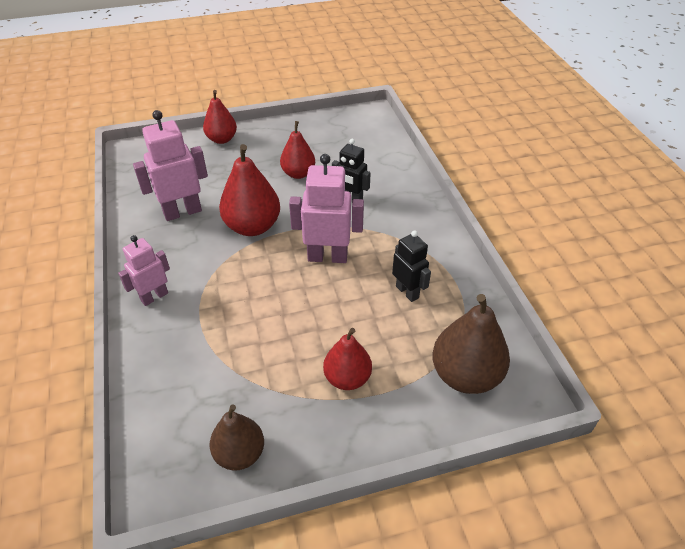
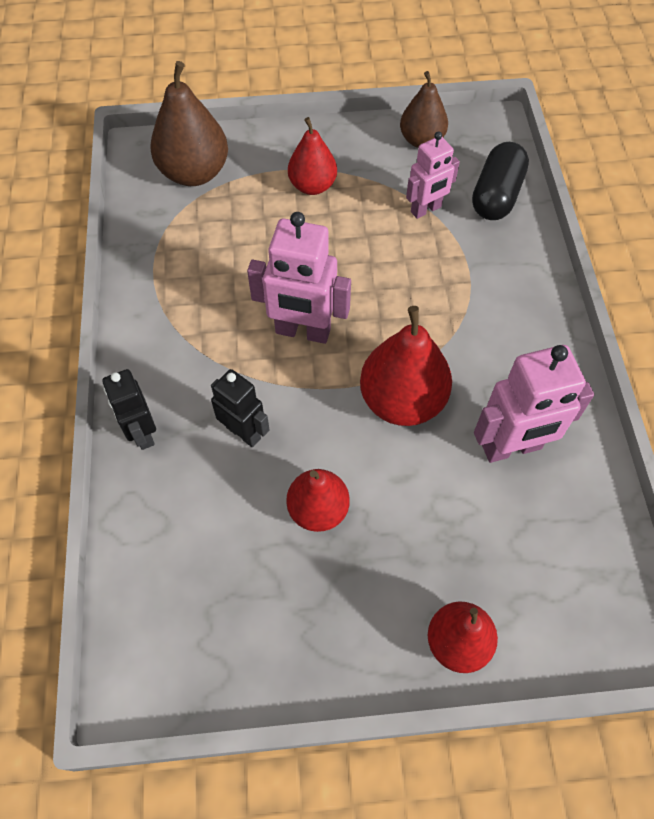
camera: 170 degrees left, 15 degrees up
pink robot [118,235,170,306] -> pink robot moved to [406,131,460,219]
black robot [392,230,431,302] -> black robot moved to [102,369,156,450]
none -> black capsule [472,142,529,220]

